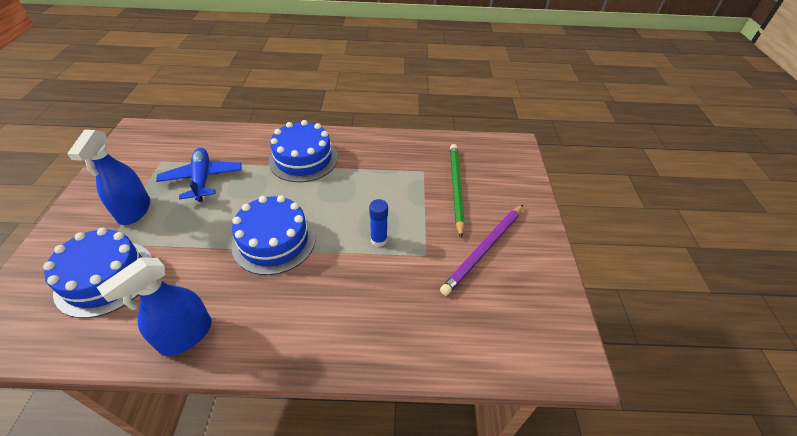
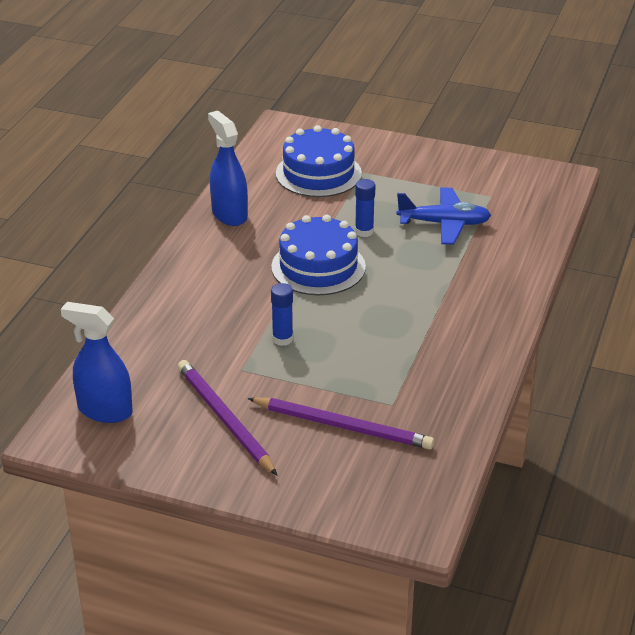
camera: 110 degrees right, 10 degrees down
blue spray bottle [67,130,150,225] -> blue spray bottle moved to [61,302,133,423]
blue cake [269,120,338,182] -> none
green pencil [450,144,465,238] -> purple pencil [248,397,434,450]
none -> blue glue stick [355,179,375,237]

